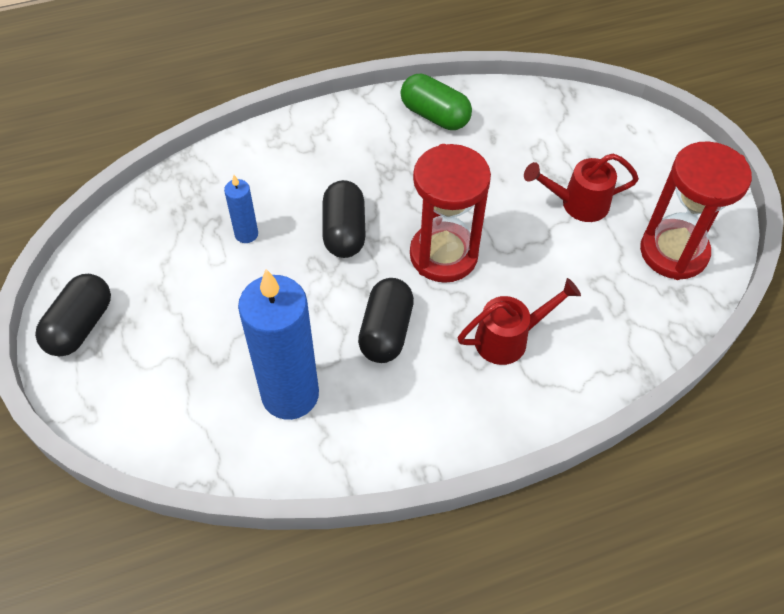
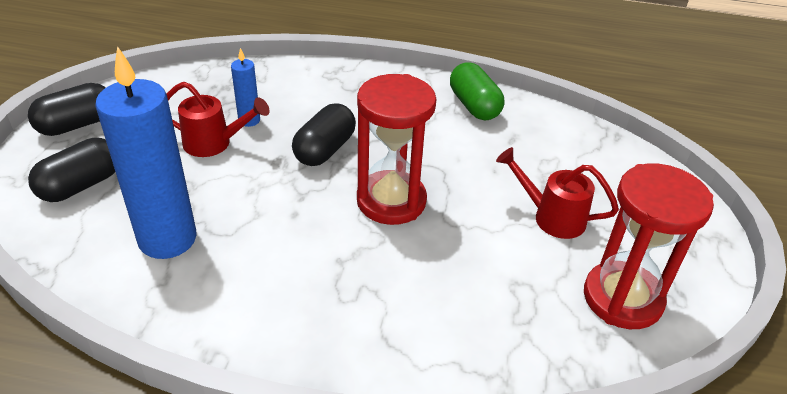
camera: 30 degrees right, 15 degrees down
black capsule [358,278,414,363] -> black capsule moved to [28,138,115,202]
red watering can [458,278,581,365] -> red watering can moved to [167,82,269,157]

